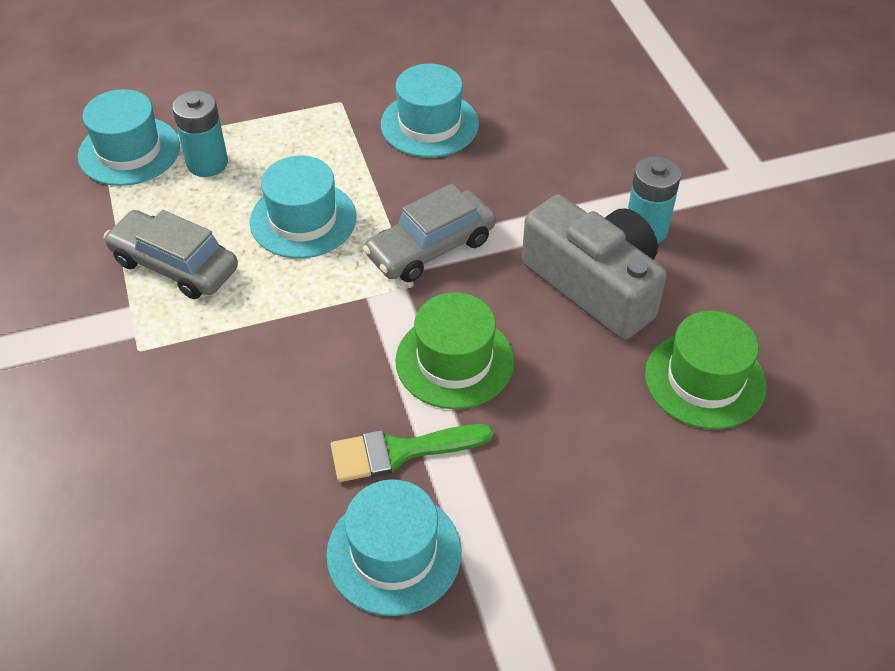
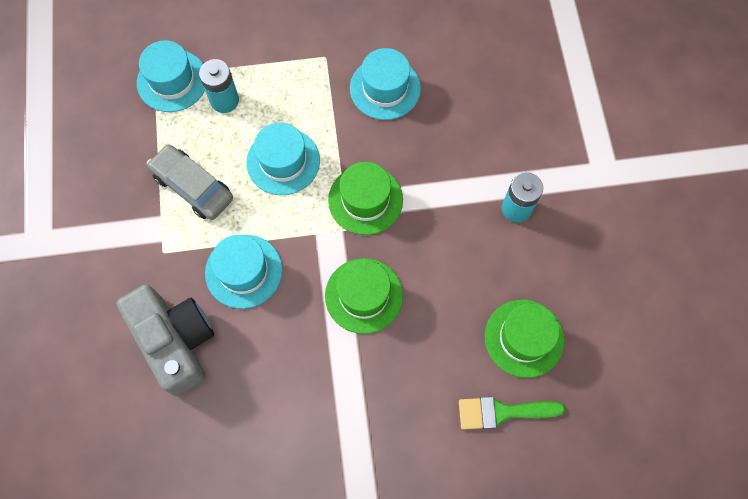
camera: 10 degrees right, 20 degrees up
turquoise hat [326,479,462,616] -> turquoise hat moved to [205,235,282,309]
green brush [331,424,493,482] -> green brush moved to [459,397,565,430]
grey car [363,184,496,282] -> green hat [328,162,403,235]
grey camera [522,194,667,340] -> grey camera moved to [116,284,214,396]

